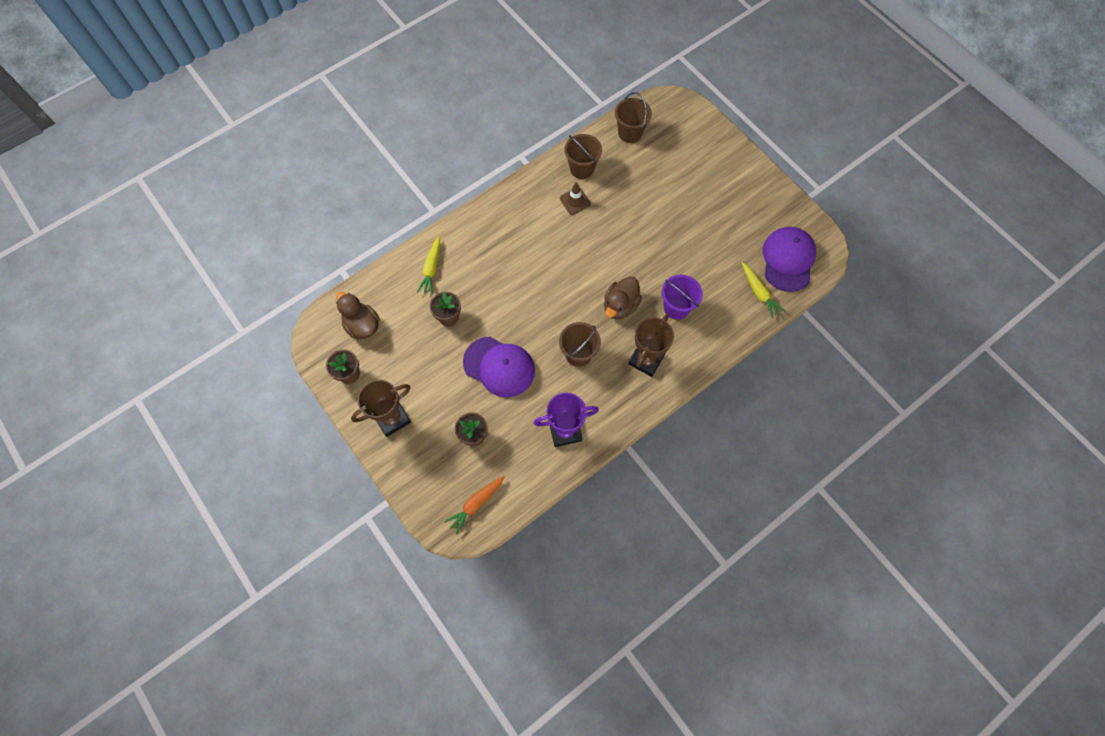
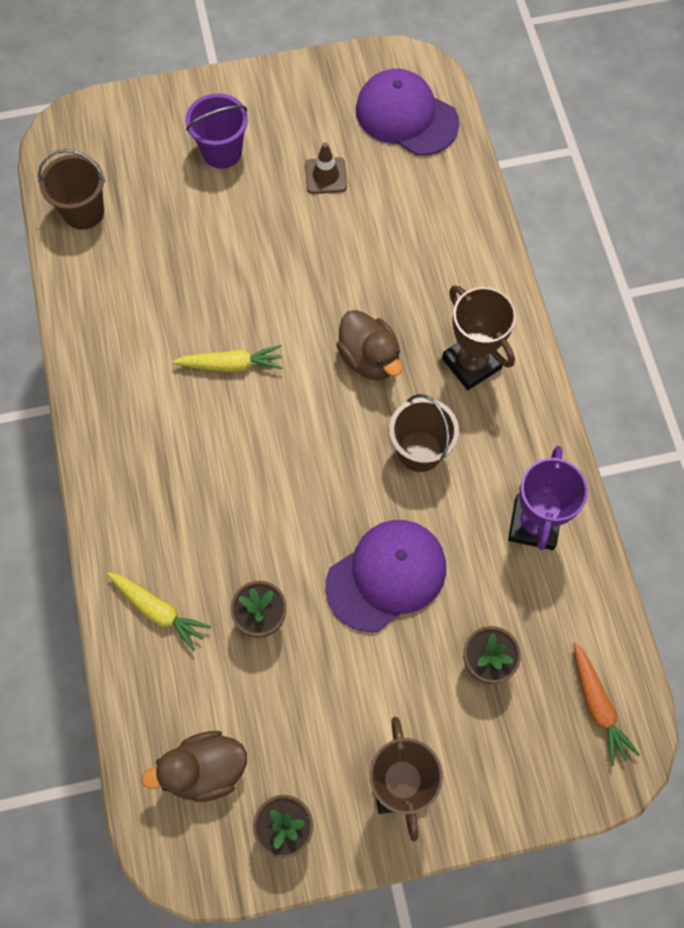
camera: 65 degrees left, 0 degrees up
brown traffic cone [560,182,591,215] -> brown traffic cone moved to [305,142,347,194]
brown bucket [564,134,602,179] -> none
purple bucket [662,275,703,320] -> purple bucket moved to [185,93,248,169]
yellow carrot [742,262,785,319] -> yellow carrot moved to [172,345,283,372]

